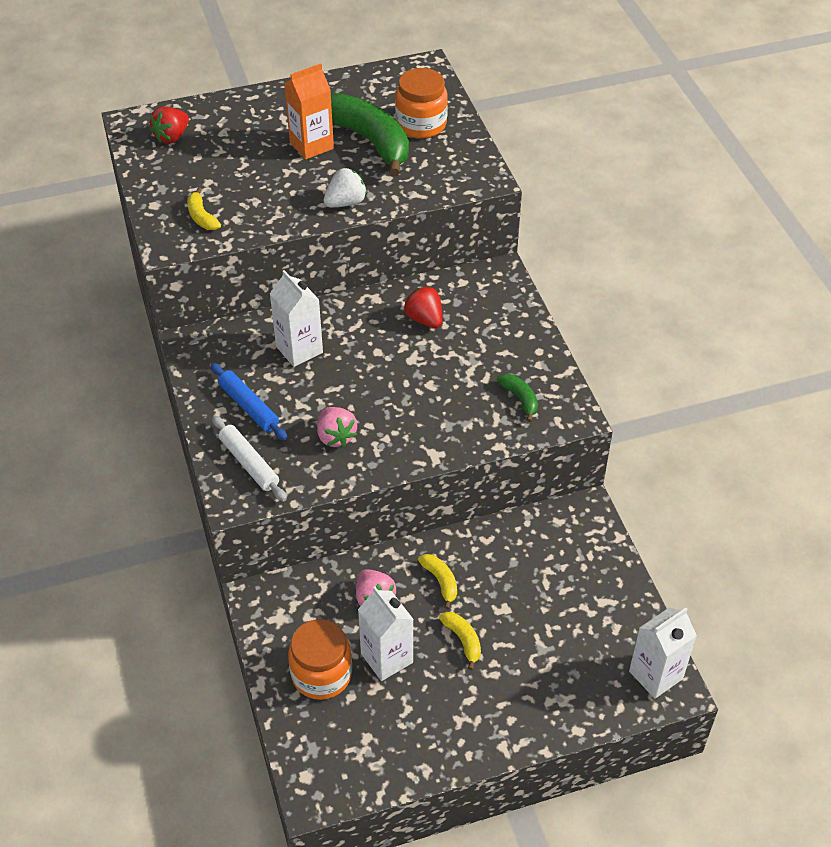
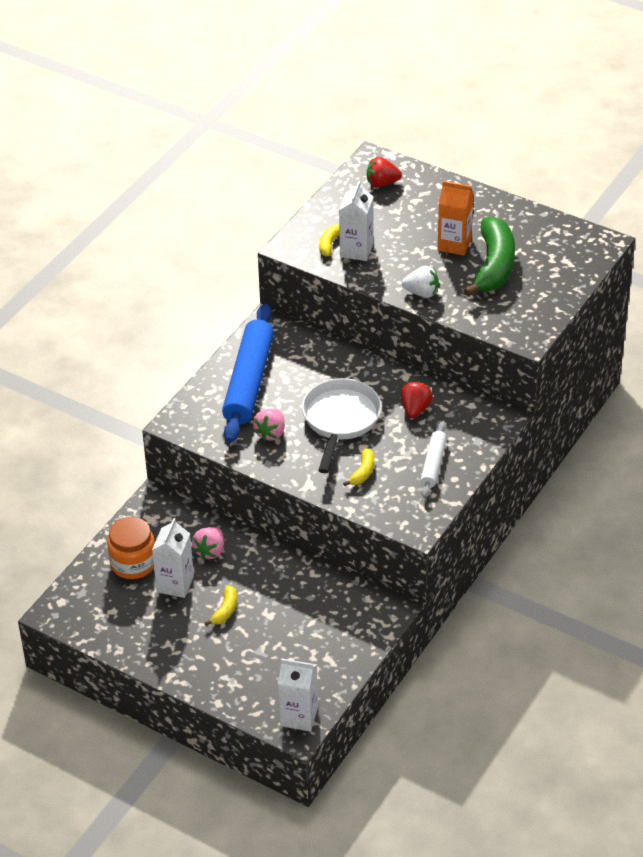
camera: 50 degrees right, 5 degrees down
blue rolling pin [210,363,287,440] -> blue rolling pin [222,304,274,443], size x1.94
white rolling pin [212,416,287,502] -> white rolling pin moved to [420,421,447,498]
white carton [270,270,323,367] -> white carton moved to [339,181,373,261]
orange jar [395,68,448,138] -> none
yellow banana [418,554,457,609] -> yellow banana moved to [343,448,374,486]
green banana [497,374,538,422] -> none
none -> white pan [302,378,382,473]

